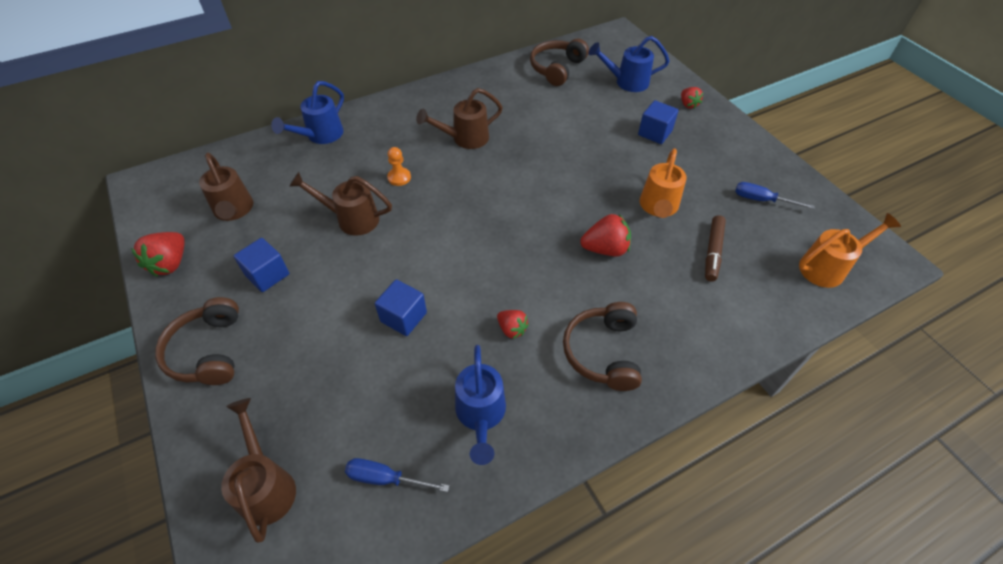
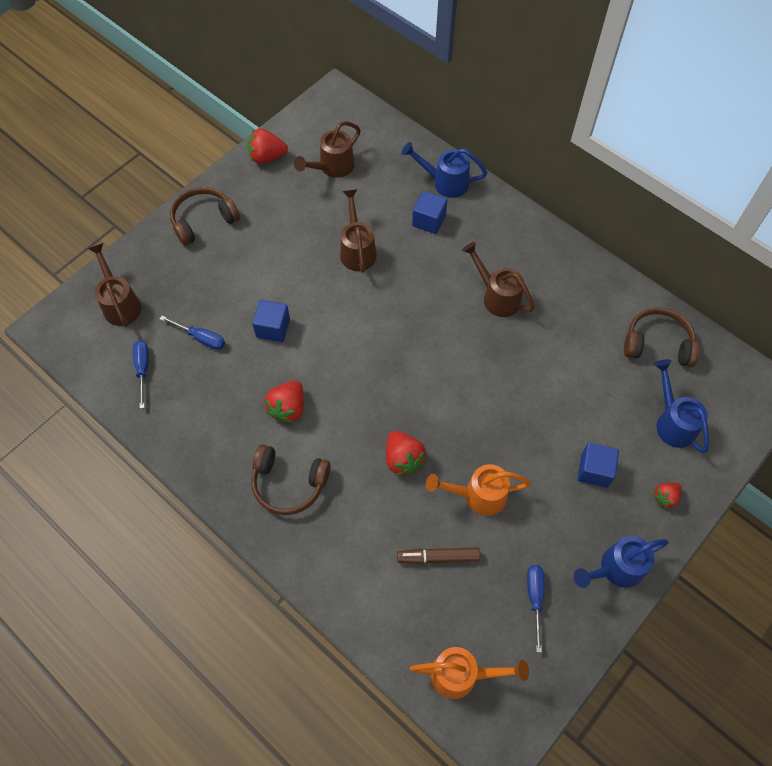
camera: 70 degrees right, 10 degrees up
brown watering can [221,398,296,542] -> brown watering can turned 75 degrees counterclockwise [88,243,141,327]
blue cube [234,238,289,292] -> blue cube moved to [412,191,447,234]
orange pawn [387,147,411,186] -> none
blue watering can [455,345,506,465] -> blue watering can moved to [574,536,669,588]
red strawberry [497,310,529,339] -> red strawberry [265,381,304,423], size x1.61
brown headphones [563,302,642,391] -> brown headphones turned 150 degrees counterclockwise [251,445,331,515]
orange watering can [799,213,901,288] -> orange watering can turned 45 degrees counterclockwise [410,647,529,699]
none -> blue screwdriver [160,316,225,350]

